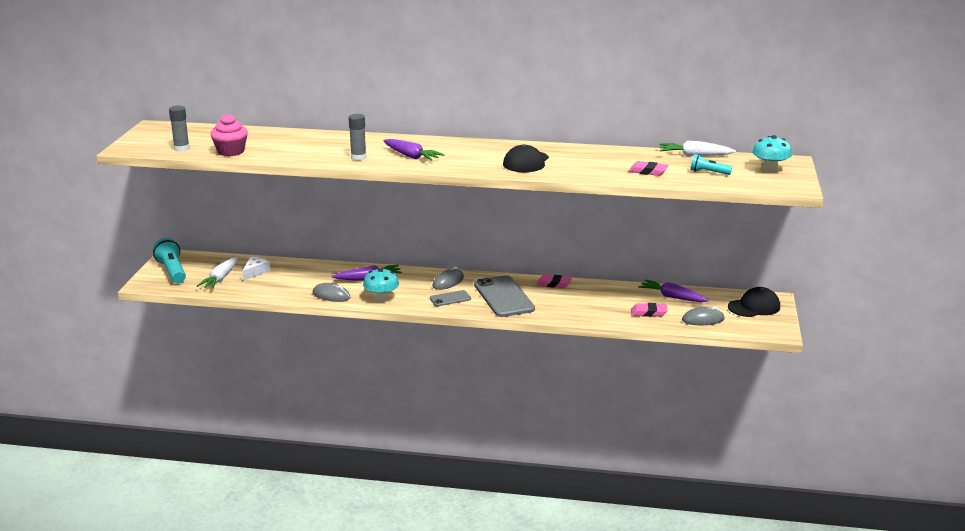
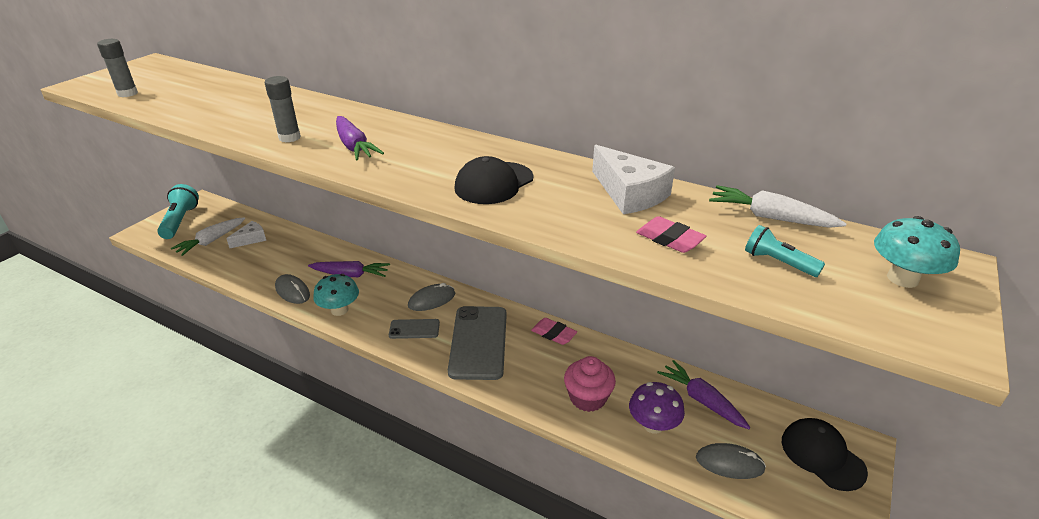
camera: 20 degrees right, 10 degrees up
pink cupcake [210,114,248,156] -> pink cupcake moved to [564,356,616,412]
pink eraser [631,303,668,317] -> purple mushroom [629,382,685,434]
black cap [728,287,780,317] -> black cap turned 120 degrees counterclockwise [782,418,868,491]
none -> white cheese [592,145,675,214]

